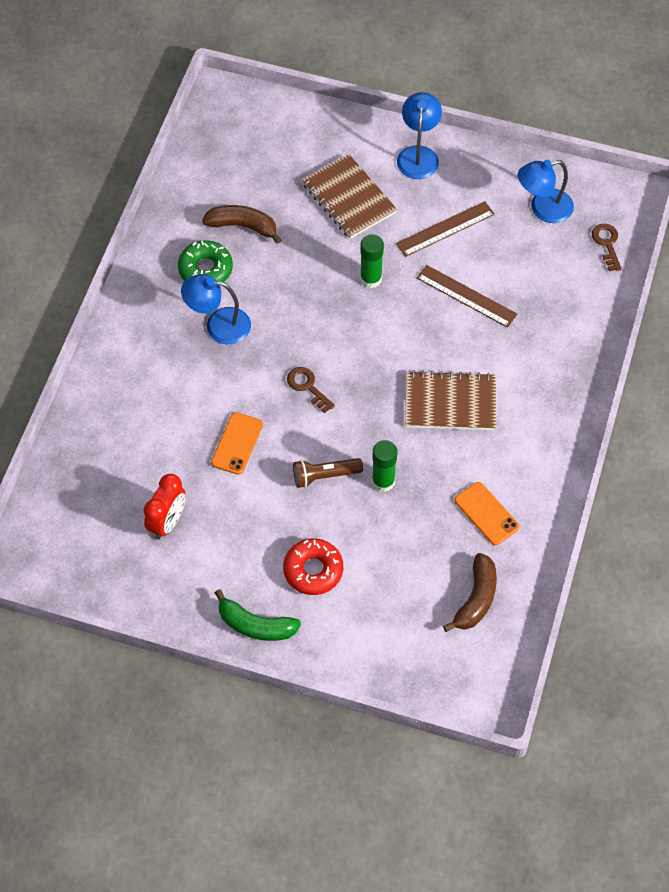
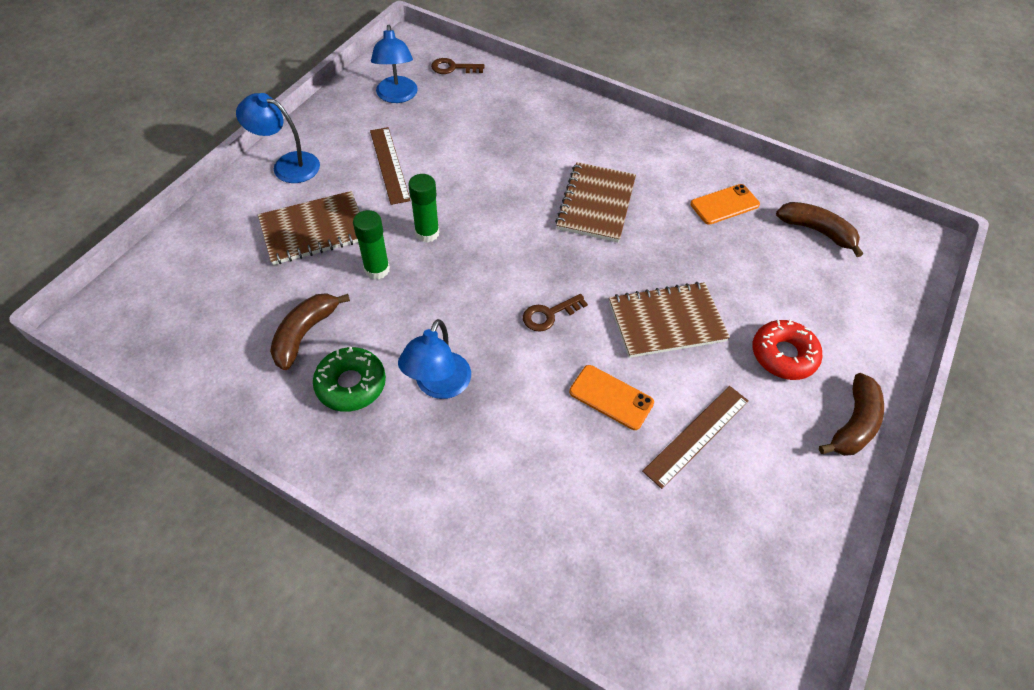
camera: 80 degrees left, 5 degrees down
red clock [143,474,186,540] -> none
green banana [215,589,301,641] -> brown banana [819,373,884,456]
brown flashlight [293,458,363,488] -> brown notebook [609,282,730,358]
green glue stick [372,440,397,492] -> green glue stick moved to [353,210,390,279]
brown ruler [417,265,517,328] -> brown ruler moved to [642,386,749,489]

